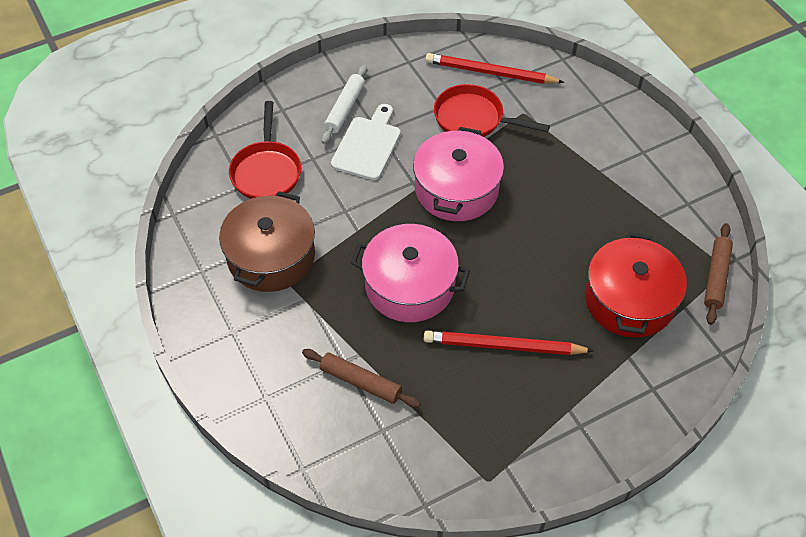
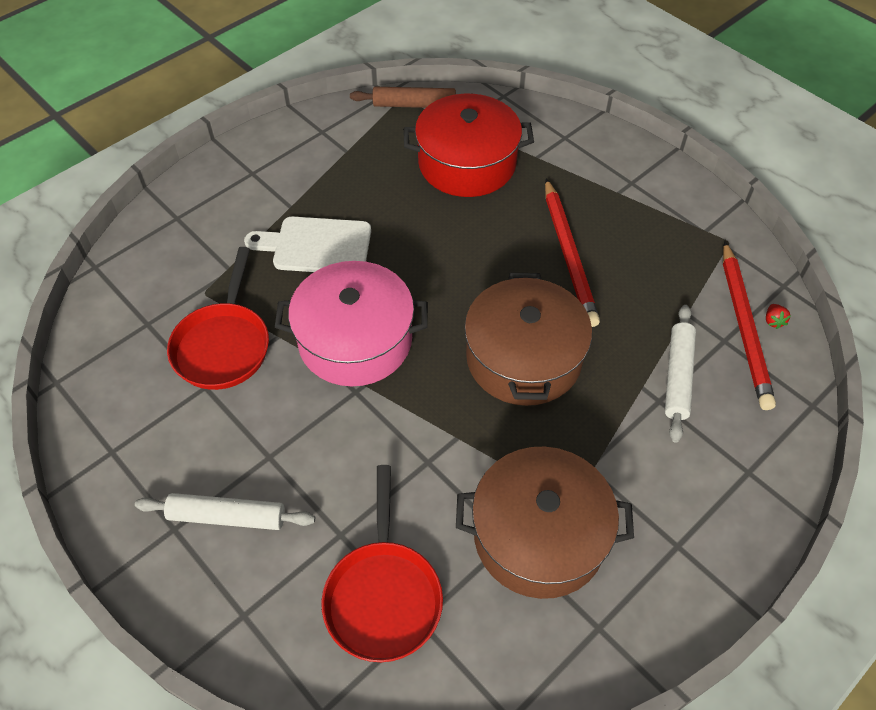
camera: 105 degrees left, 0 degrees up
red pan [229,101,302,199] -> red pan turned 105 degrees clockwise [321,465,443,662]
brown rolling pin [302,349,421,408] -> white rolling pin [665,305,696,443]
white cutting board [331,104,400,180] -> white cutting board moved to [244,216,371,272]
pink pot [351,224,470,322] -> brown pot [464,273,592,406]
red pencil [425,53,564,84] -> red pencil moved to [723,241,776,410]
none -> red strawberry [766,304,791,329]

